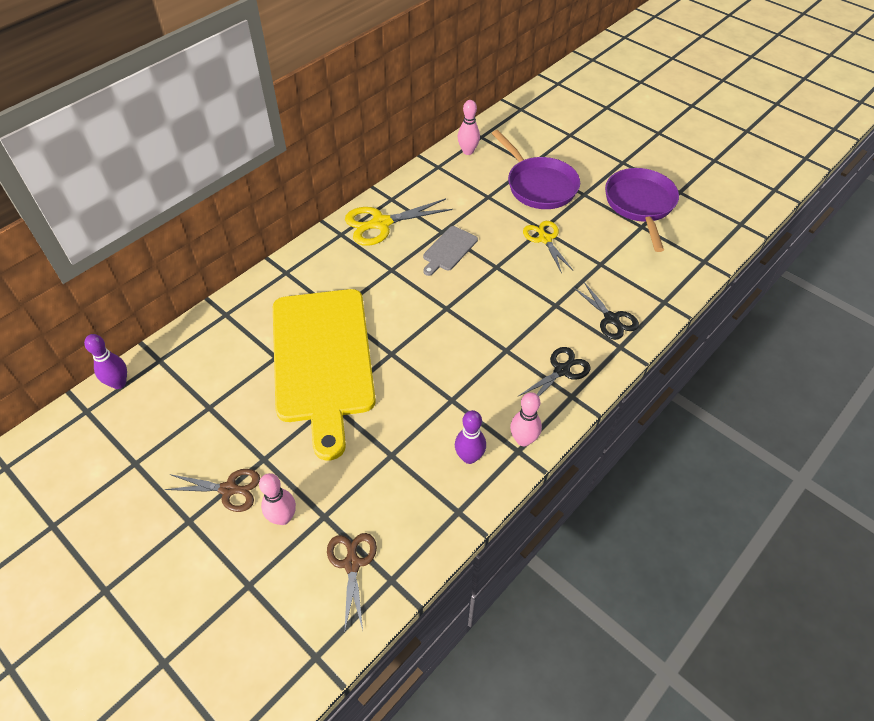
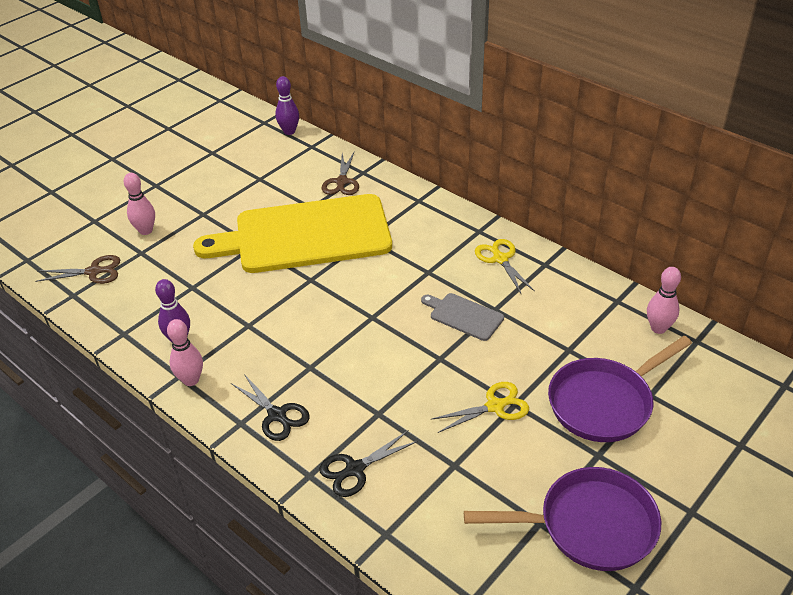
camera: 90 degrees right, 10 degrees down
brown scissors [164,469,260,512] -> brown scissors moved to [322,152,359,195]
yellow scissors [345,198,453,246] -> yellow scissors [475,239,534,295], size x0.66

